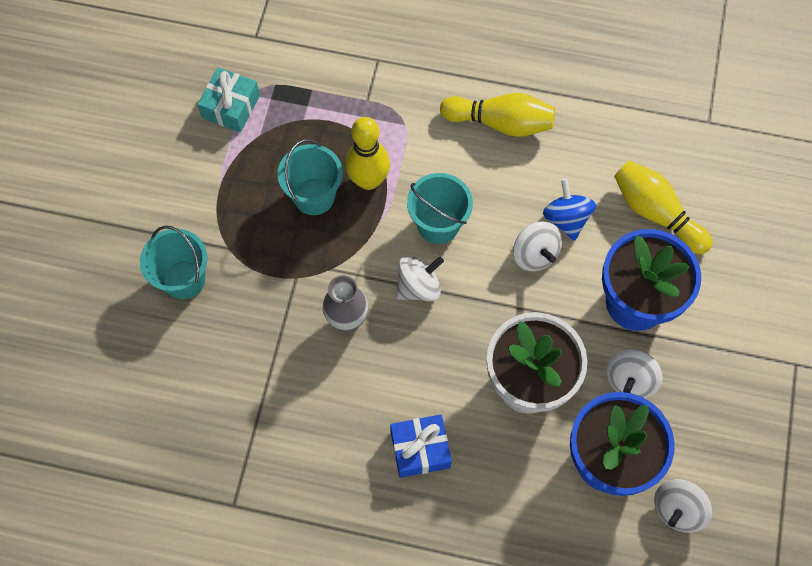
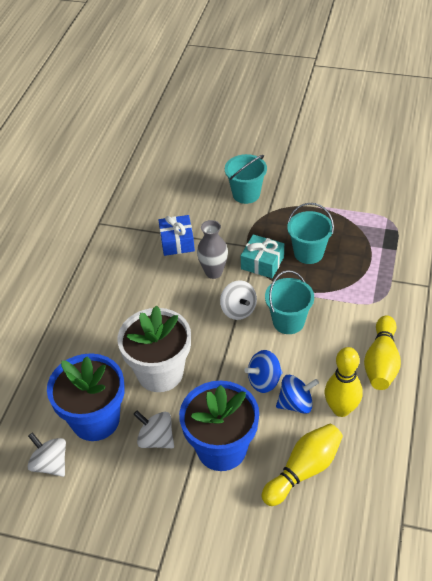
camera: 95 degrees right, 20 degrees down
turquoise gift [197,67,260,132] -> turquoise gift moved to [241,234,284,278]
yellow bowling pin [345,117,390,190] -> yellow bowling pin moved to [325,347,362,417]
blue gift [390,414,452,478] -> blue gift moved to [159,215,195,256]
white spinning top [513,221,562,271] -> blue spinning top [244,350,283,393]

